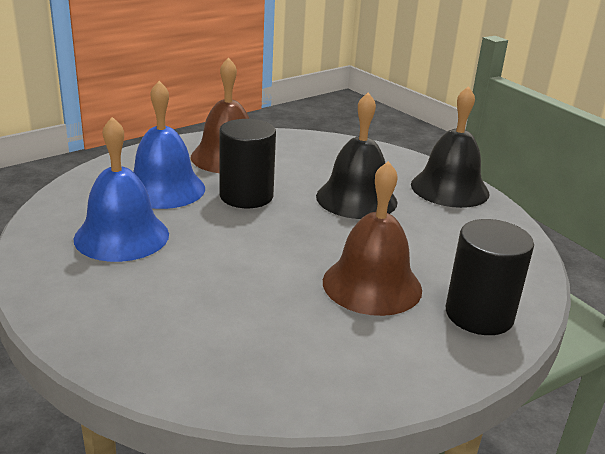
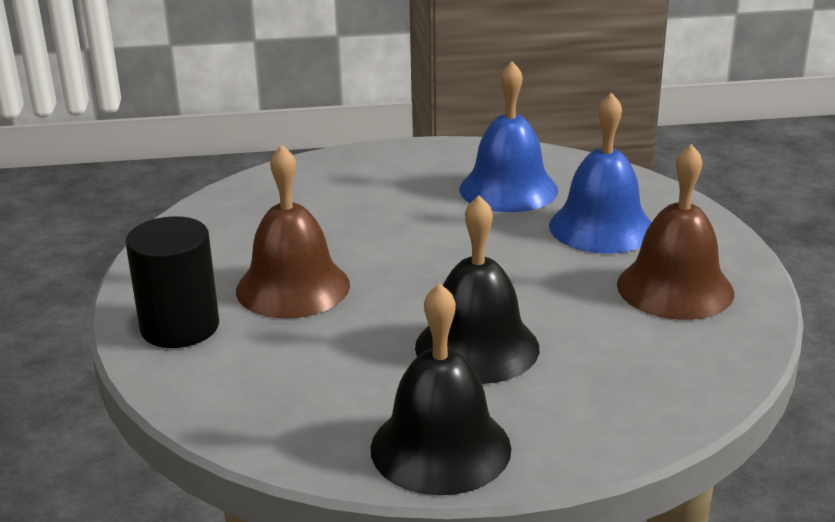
camera: 125 degrees right, 0 degrees up
black cylinder [219,119,276,208] -> none

